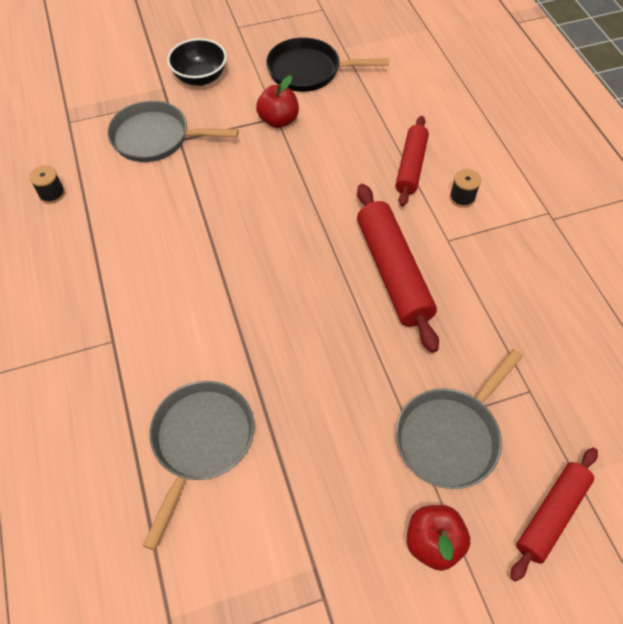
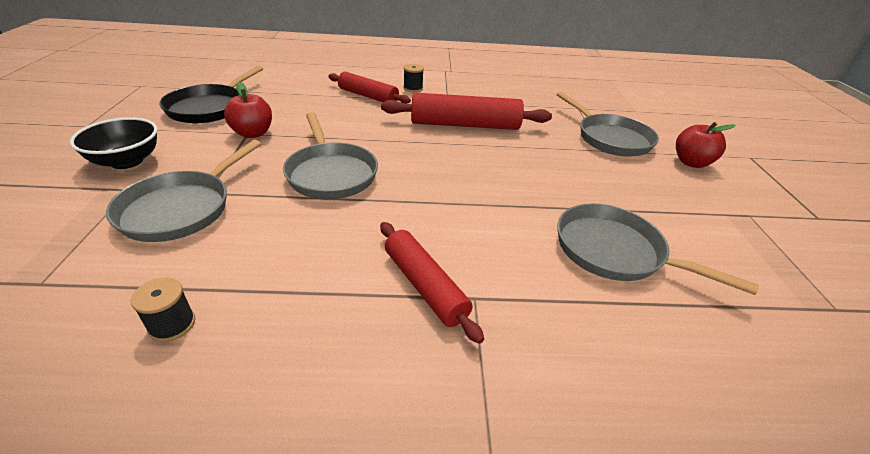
camera: 75 degrees left, 20 degrees down
red rolling pin [510,448,598,582] -> red rolling pin moved to [380,222,484,344]
none -> grey pan [283,112,378,199]

